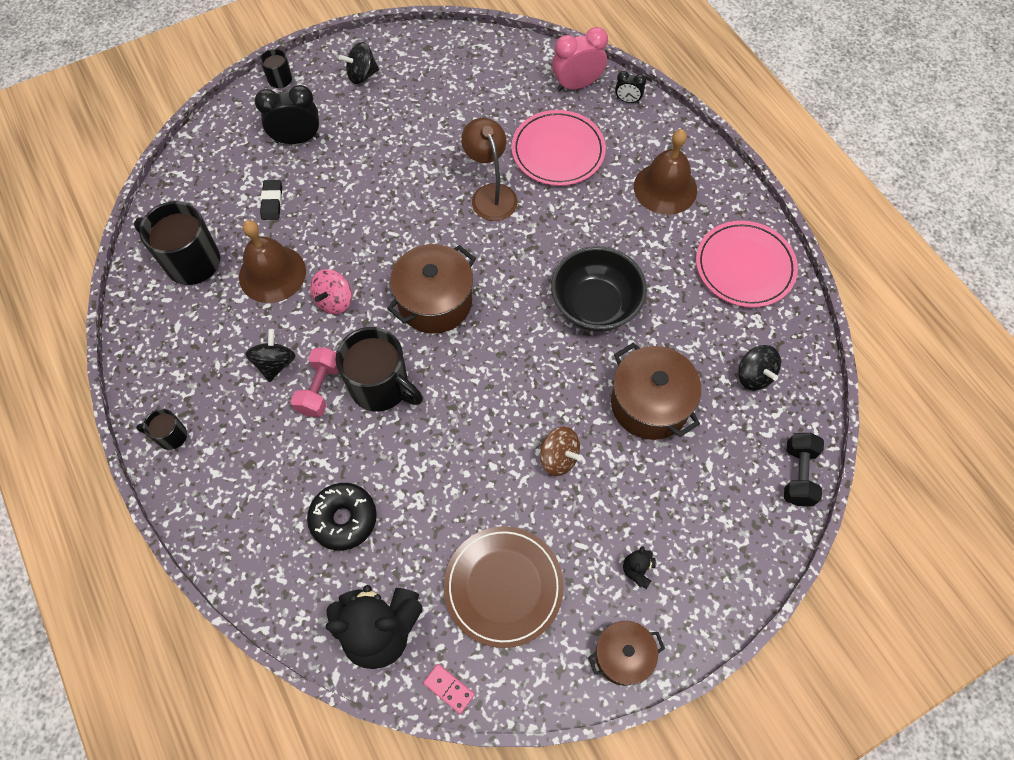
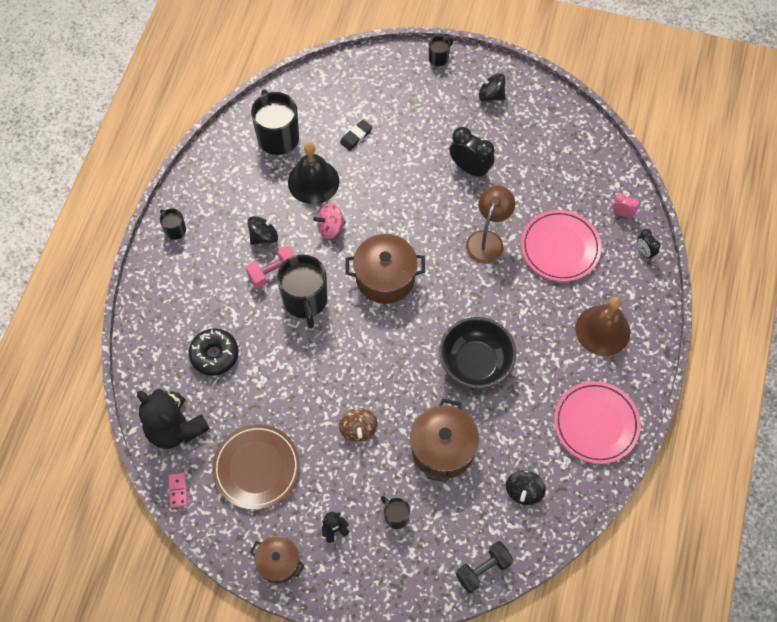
camera: 45 degrees right, 0 degrees up
brown bell [239,220,306,303] -> black bell [288,142,339,204]
black clock [255,85,319,144] -> black clock moved to [449,127,495,178]
pink clock [552,27,608,91] -> pink clock [612,193,640,218], size x0.54
none -> black mug [381,496,410,529]

